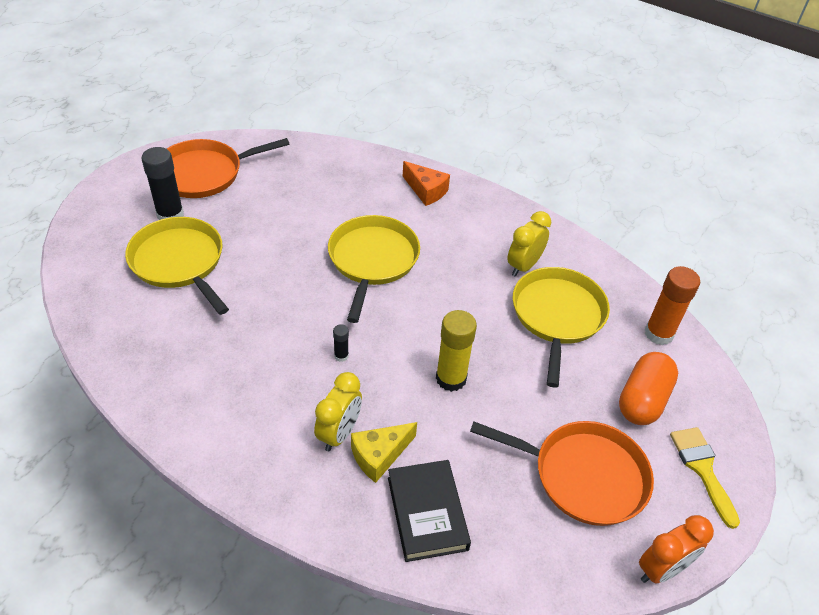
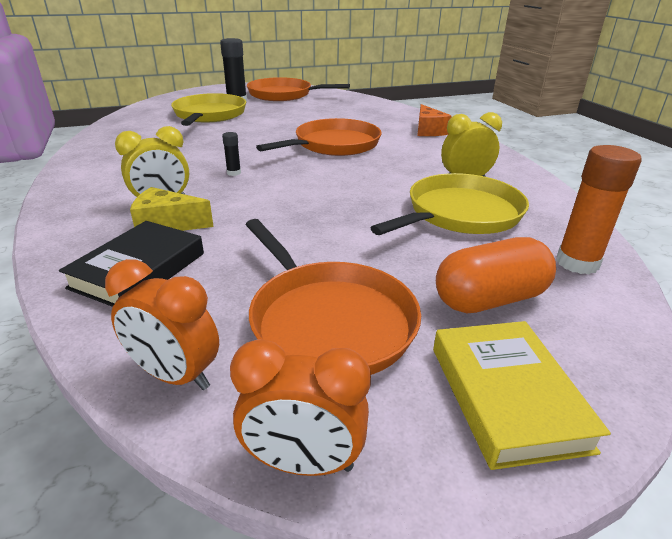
camera: 40 degrees right, 15 degrees down
yellow pan [328,215,420,323] -> orange pan [256,118,382,156]
yellow glue stick [436,310,477,392] -> none
yellow brush [670,427,740,529] -> yellow book [433,321,611,470]
none -> orange clock [105,259,219,390]

